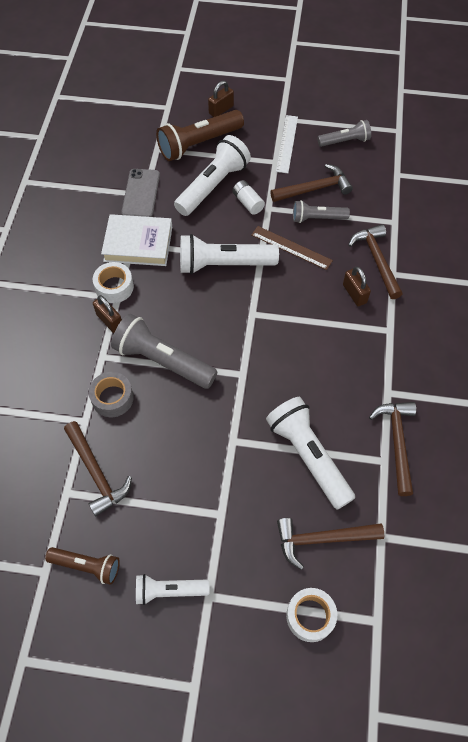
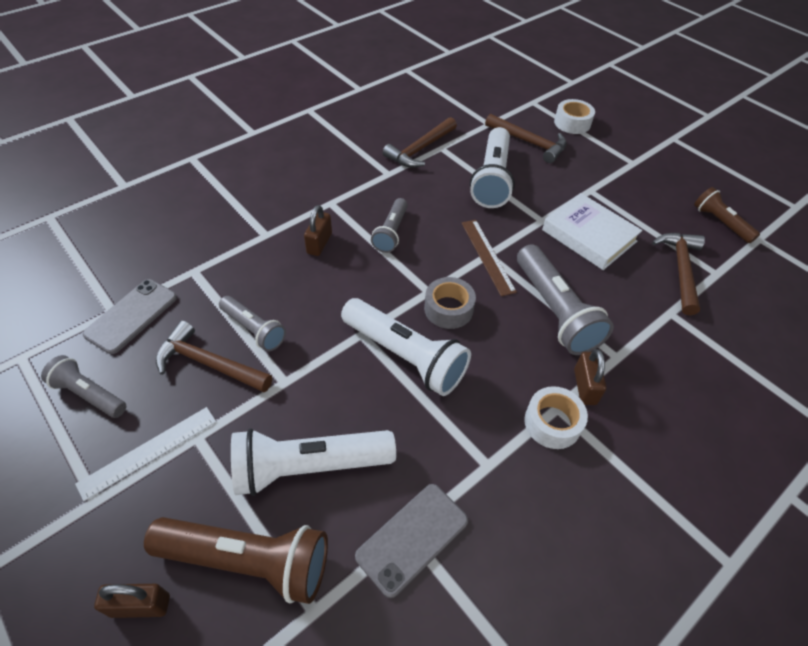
camera: 140 degrees left, 10 degrees down
grey tape [89,372,134,417] -> grey tape moved to [424,277,476,329]
white book [101,214,172,266] -> white book moved to [542,193,643,270]
white flashlight [136,574,210,605] -> none
white battery [233,180,265,215] -> none
brown ruler [252,226,333,270] -> brown ruler moved to [462,220,517,296]
brown hammer [348,224,403,299] -> none
none -> grey phone [82,279,177,354]
none -> grey flashlight [371,198,408,253]

